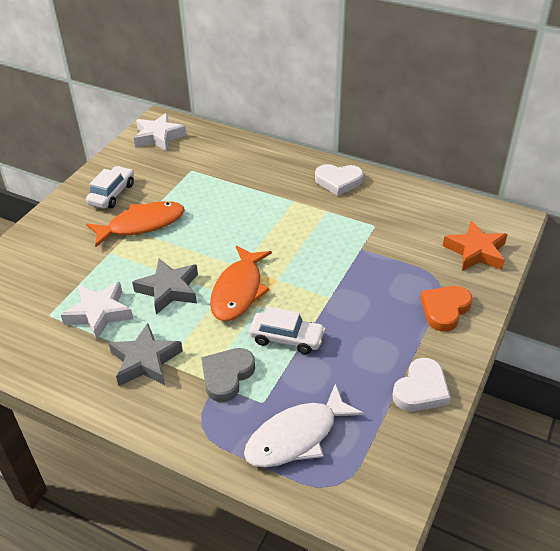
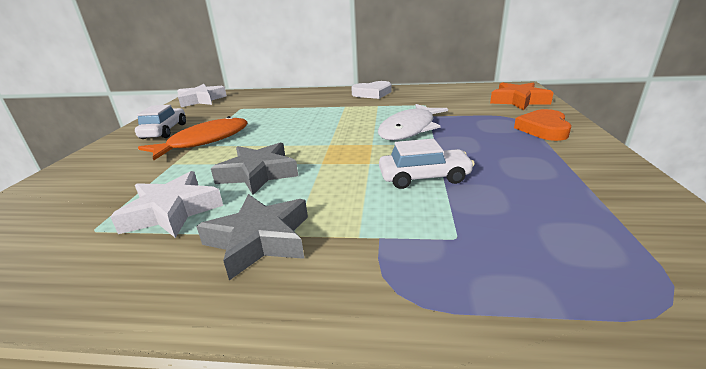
camera: 20 degrees left, 15 degrees down
grey heart [201,348,255,402] -> none
orange fish [210,245,272,321] -> none
white fish [244,383,364,467] -> white fish moved to [378,104,448,140]
white heart [392,358,451,411] -> none

